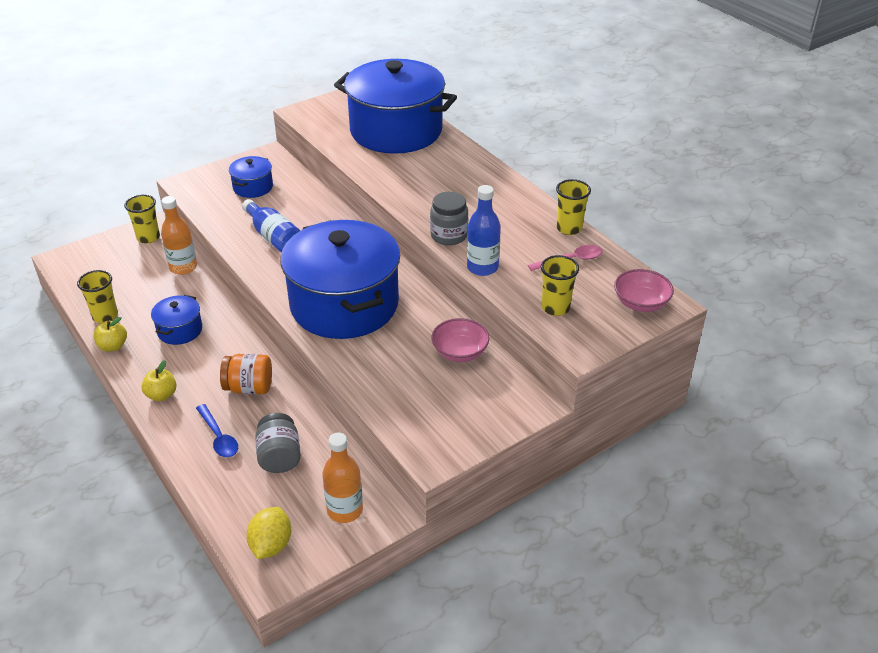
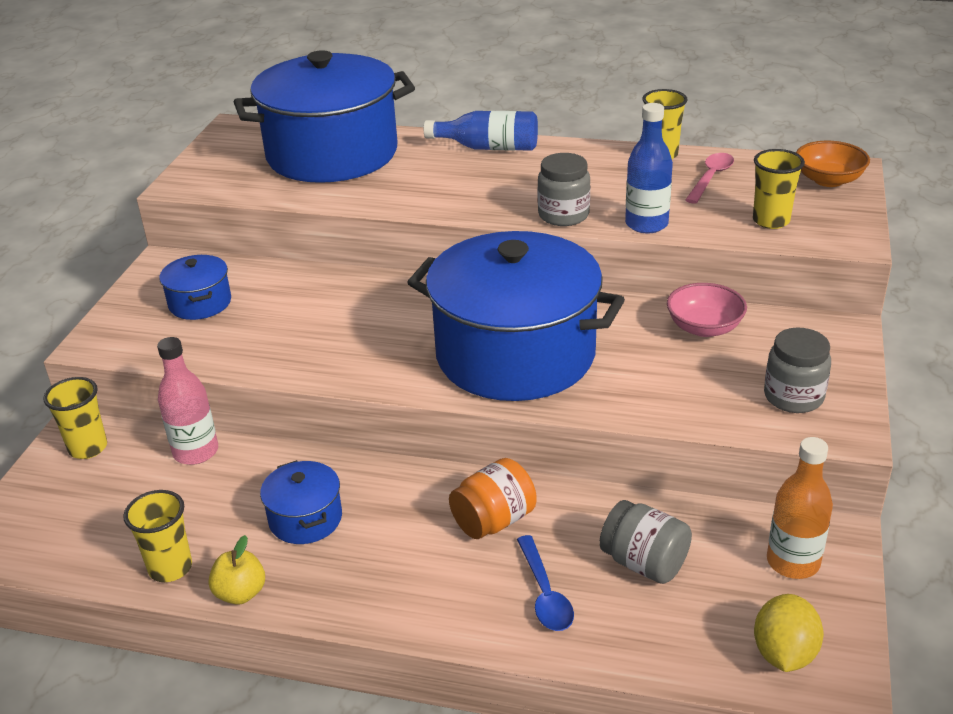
camera: 40 degrees left, 5 degrees down
yellow apple [141,360,177,401] -> none
orange bottle [161,196,197,275] -> pink bottle [157,337,218,465]
blue spoon [196,404,238,457] -> blue spoon turned 60 degrees clockwise [517,535,574,631]
blue bottle [242,199,300,252] -> blue bottle moved to [424,111,538,151]
yellow lemon [246,507,291,559] -> yellow lemon turned 45 degrees clockwise [754,594,824,672]
pink bowl [614,269,674,312] -> orange bowl [796,141,870,187]
none -> grey jar [764,328,831,413]

